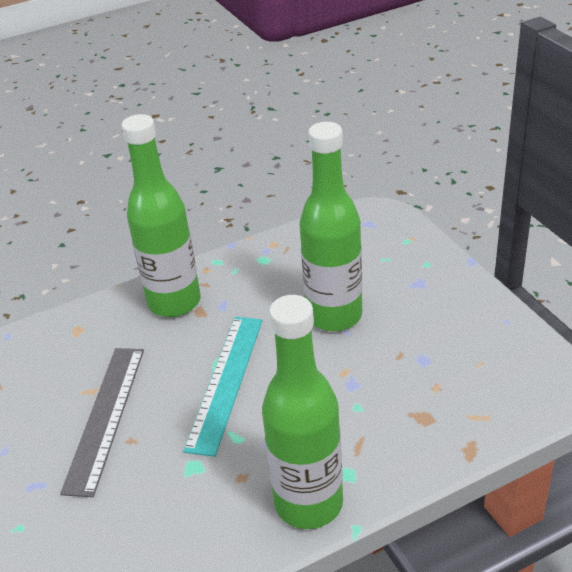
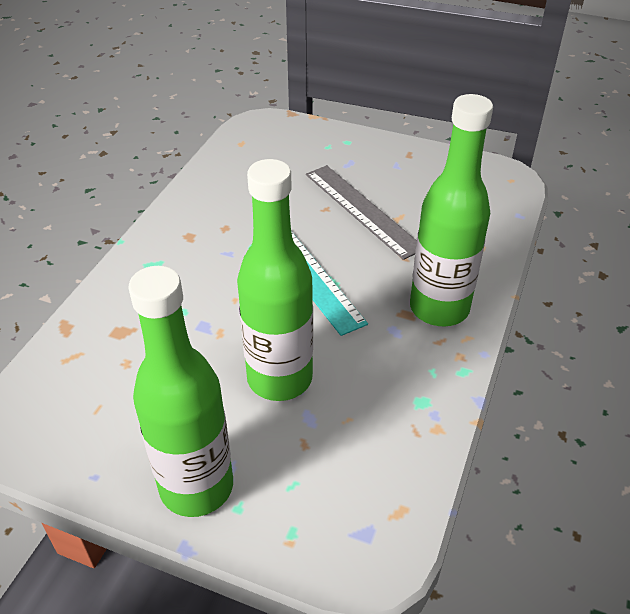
camera: 135 degrees right, 5 degrees up
green bottle [262,295,343,529] -> green bottle moved to [128,266,233,517]

